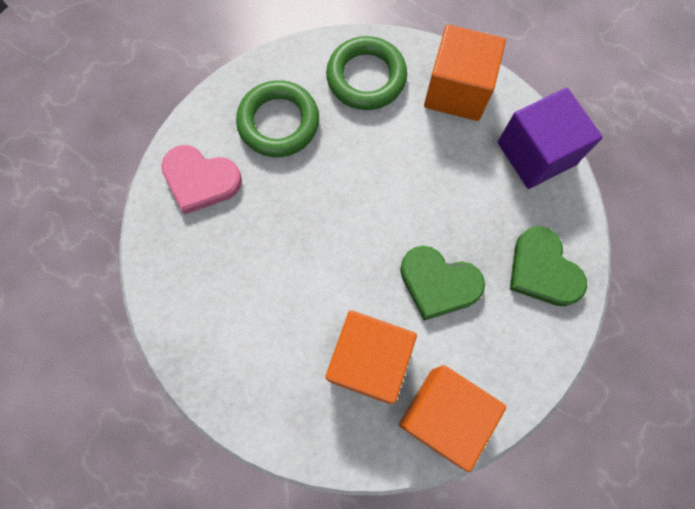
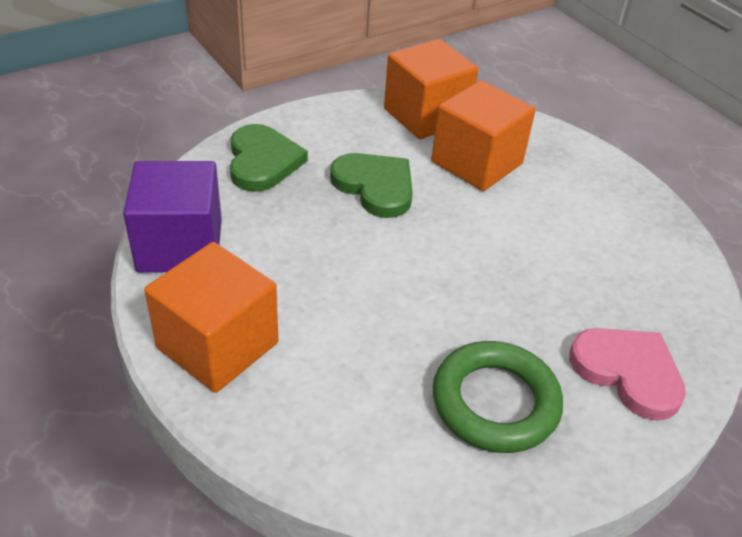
camera: 160 degrees left, 30 degrees down
green ring [326,36,407,110] -> none

